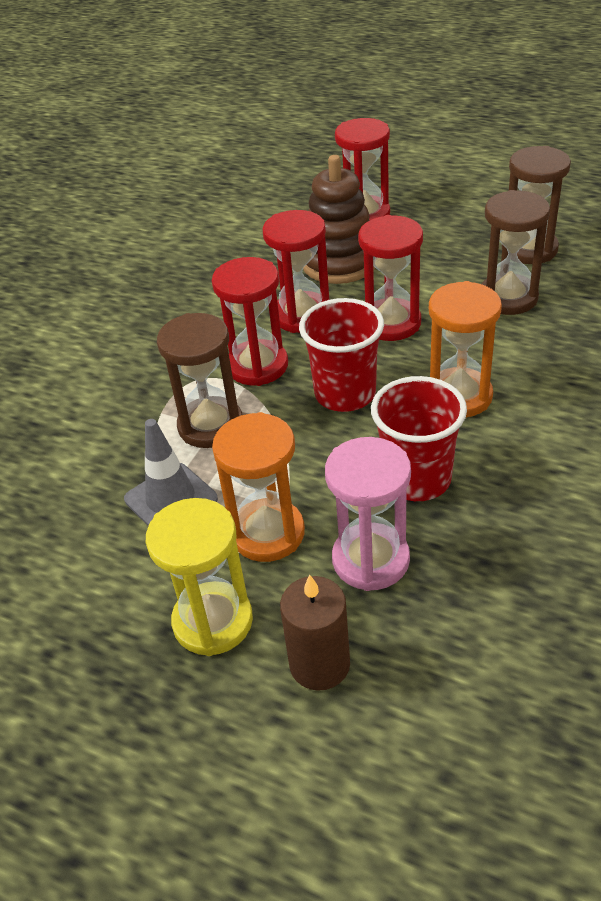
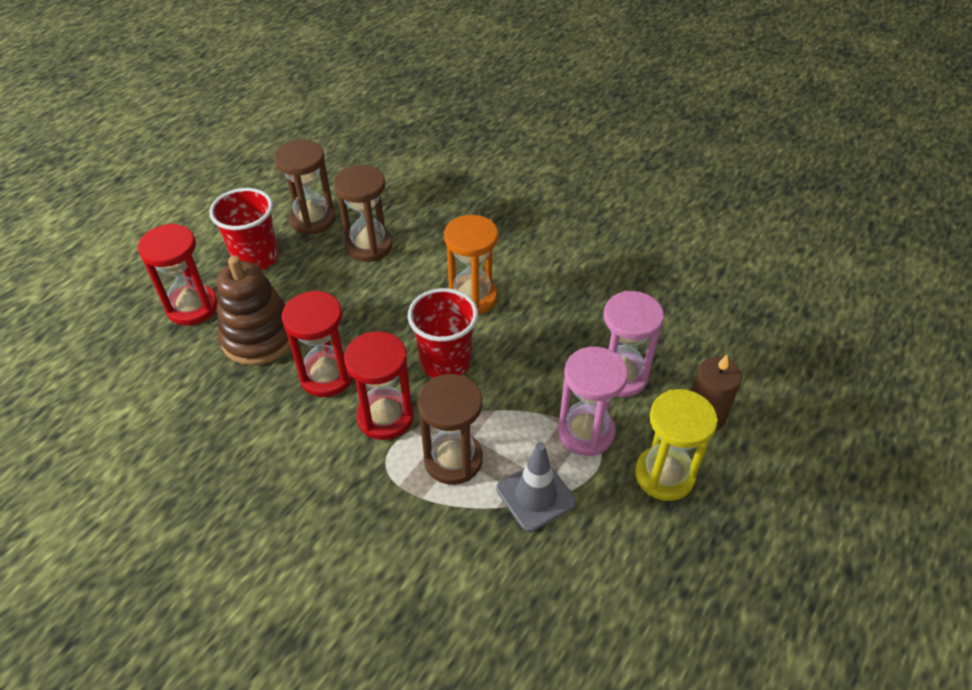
camera: 85 degrees left, 5 degrees up
orange hourglass [212,412,305,562] -> pink hourglass [557,346,628,456]
red hourglass [358,215,423,341] -> none
red cup [371,376,467,501] -> red cup moved to [209,188,279,270]

